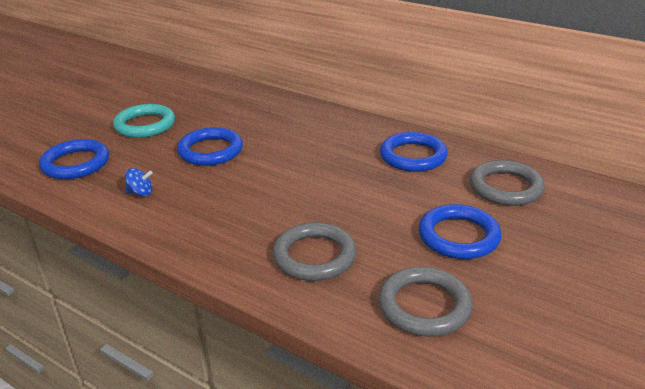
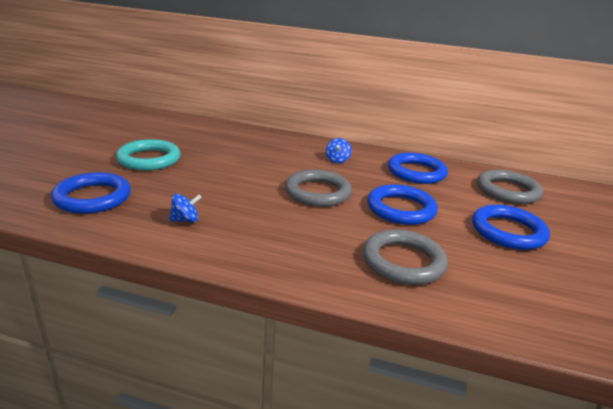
camera: 20 degrees left, 5 degrees down
blue ring [177,127,243,166] -> blue ring moved to [367,184,438,225]
grey ring [378,267,473,337] -> grey ring moved to [285,170,352,207]
none -> blue spinning top [326,138,352,163]

